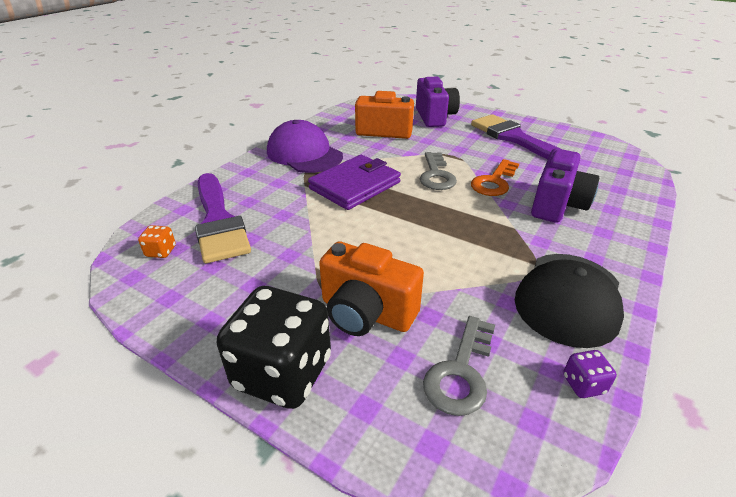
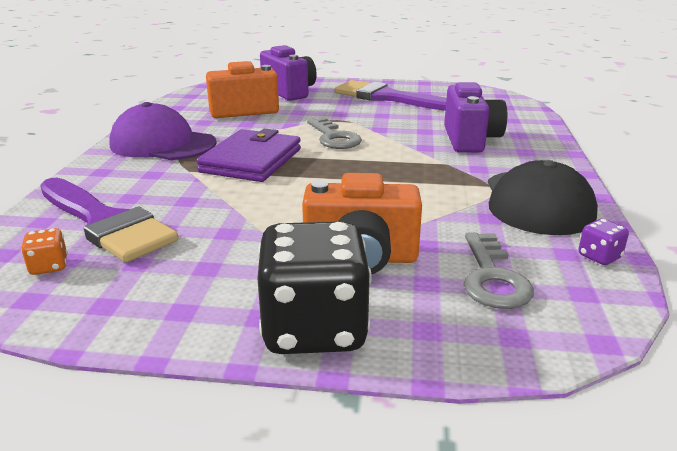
camera: 25 degrees left, 10 degrees down
orange key [471,159,519,196] -> none

